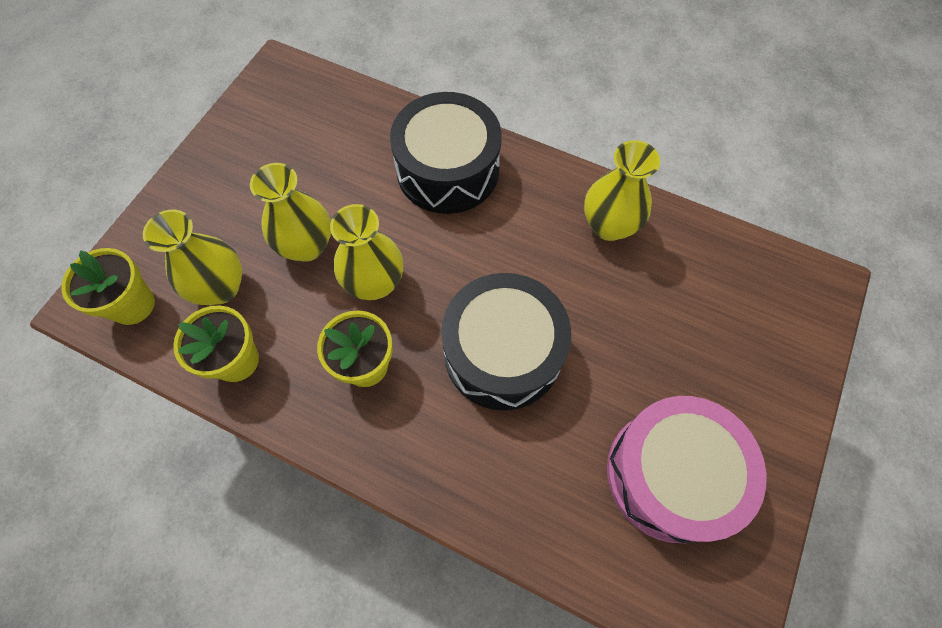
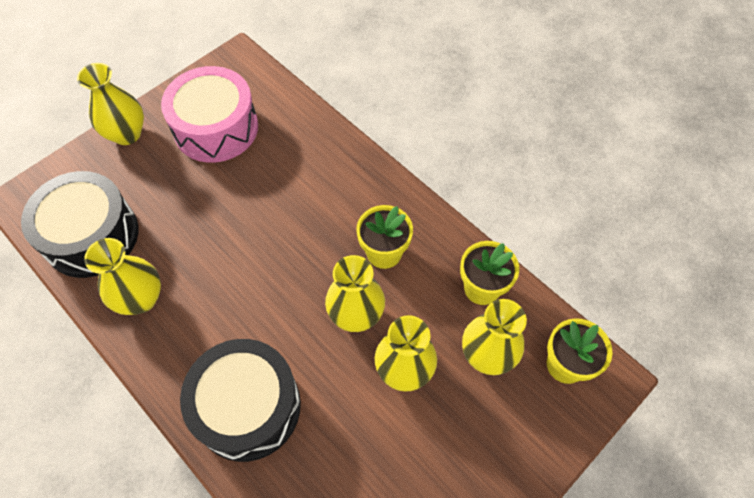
camera: 160 degrees left, 5 degrees down
black drum [441,273,571,411] -> black drum moved to [21,171,138,278]
none -> yellow vase [77,63,144,145]

